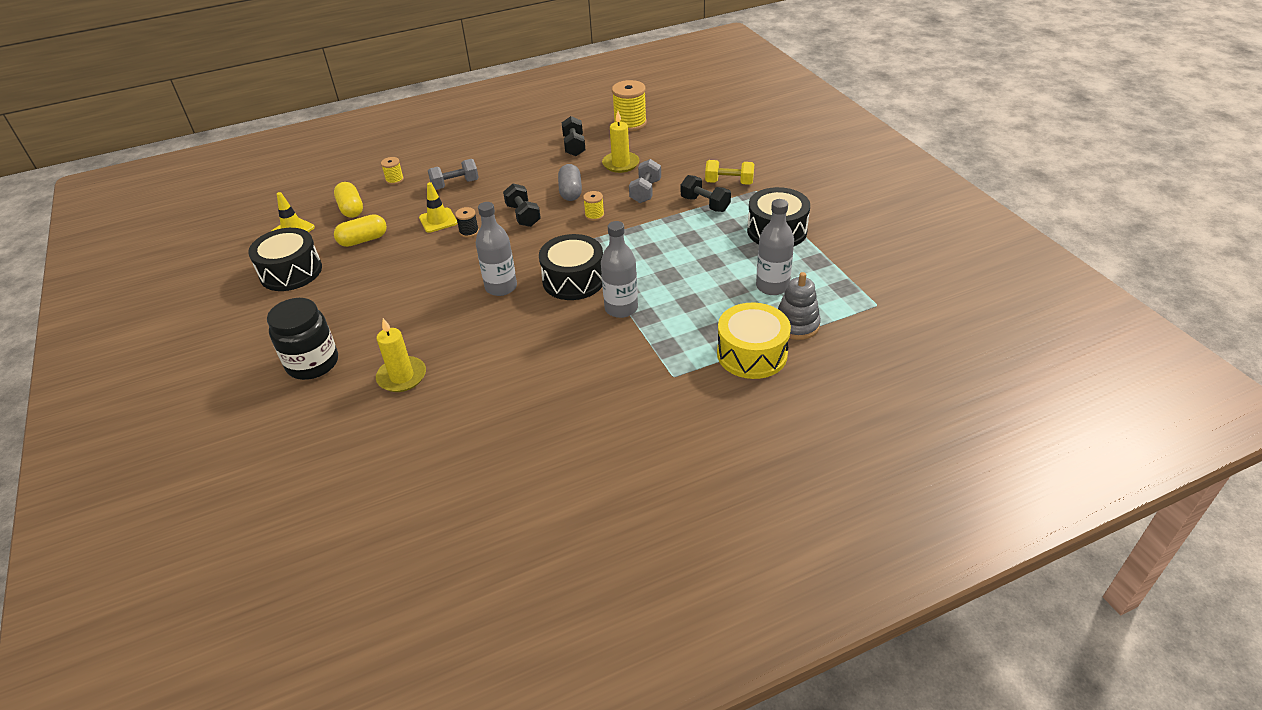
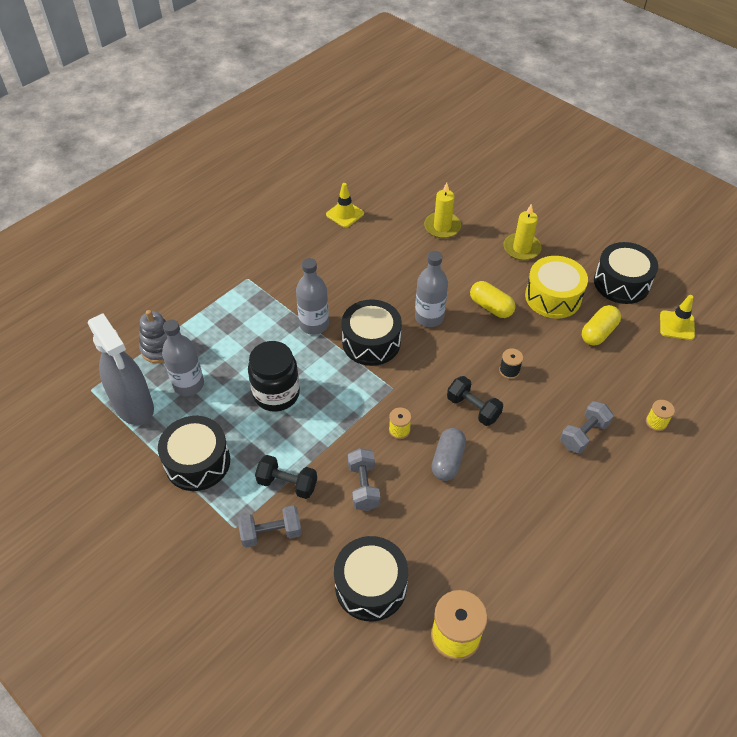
camera: 155 degrees right, 10 degrees up
black jar [267,298,338,380] -> black jar moved to [248,341,300,412]
yellow capsule [334,182,363,218] -> yellow capsule moved to [470,281,516,318]
yellow traffic cone [419,182,457,233] -> yellow traffic cone moved to [326,183,364,228]
grey capsule [558,164,582,201] -> grey capsule turned 45 degrees clockwise [432,428,466,481]
black dumbbell [562,116,585,156] -> none
yellow candle [602,111,639,173] -> yellow candle moved to [504,204,542,260]
yellow dumbbell [705,160,754,185] -> grey dumbbell [238,505,302,548]
yellow drum [717,302,791,379] -> yellow drum moved to [525,256,588,318]
none -> grey spray bottle [88,313,154,425]
none -> black drum [334,536,408,621]

